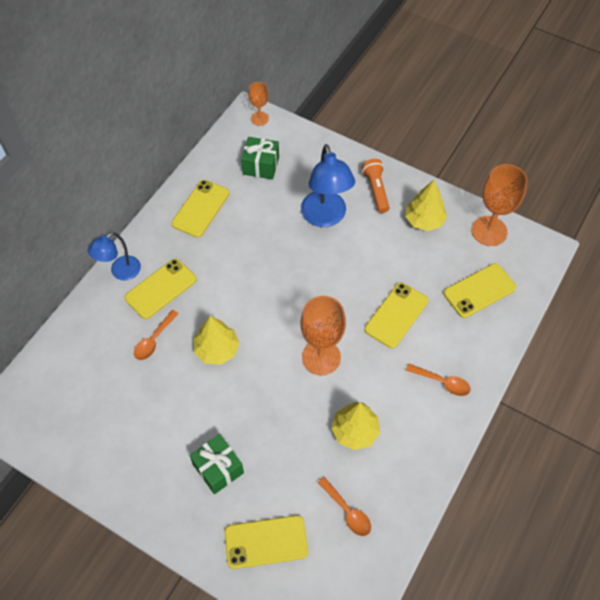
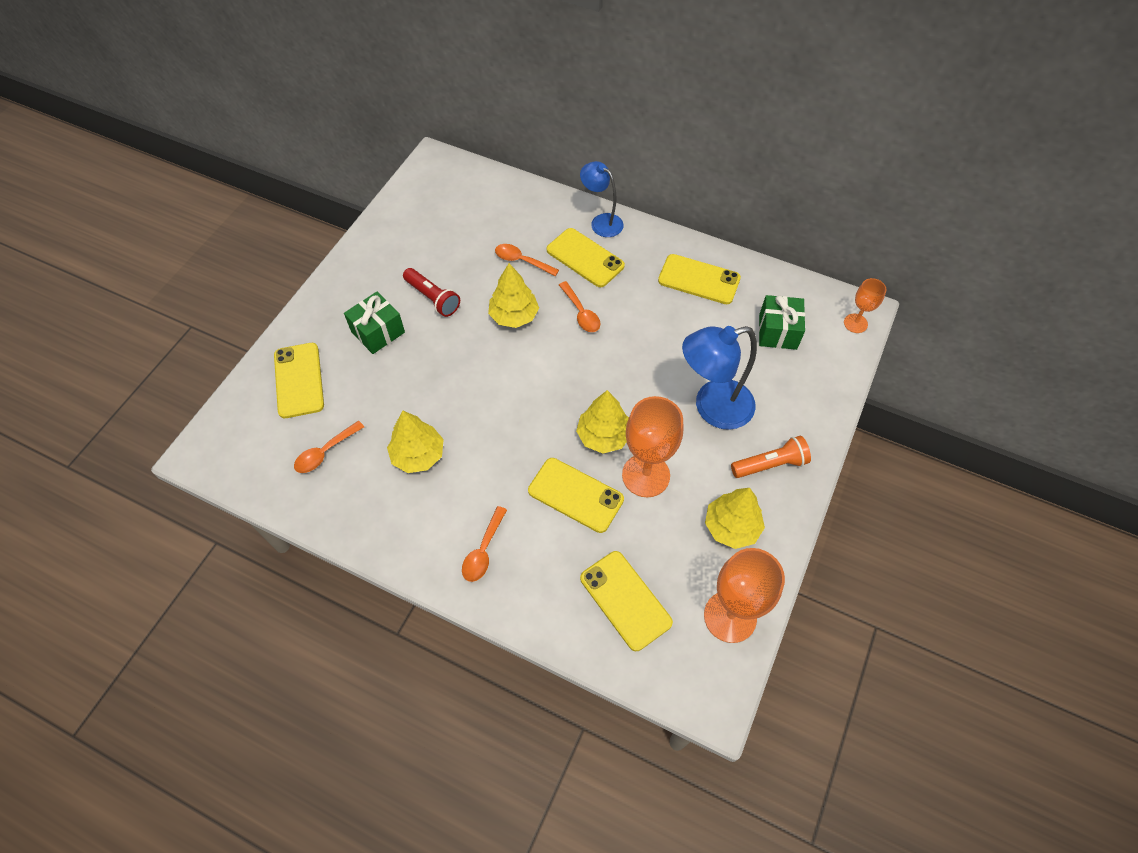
camera: 85 degrees right, 0 degrees up
orange goblet [301,296,346,375] -> orange goblet moved to [622,396,683,497]
none -> red flashlight [403,268,460,317]
none -> orange spoon [559,281,600,332]
none -> yellow tree [576,390,629,454]

